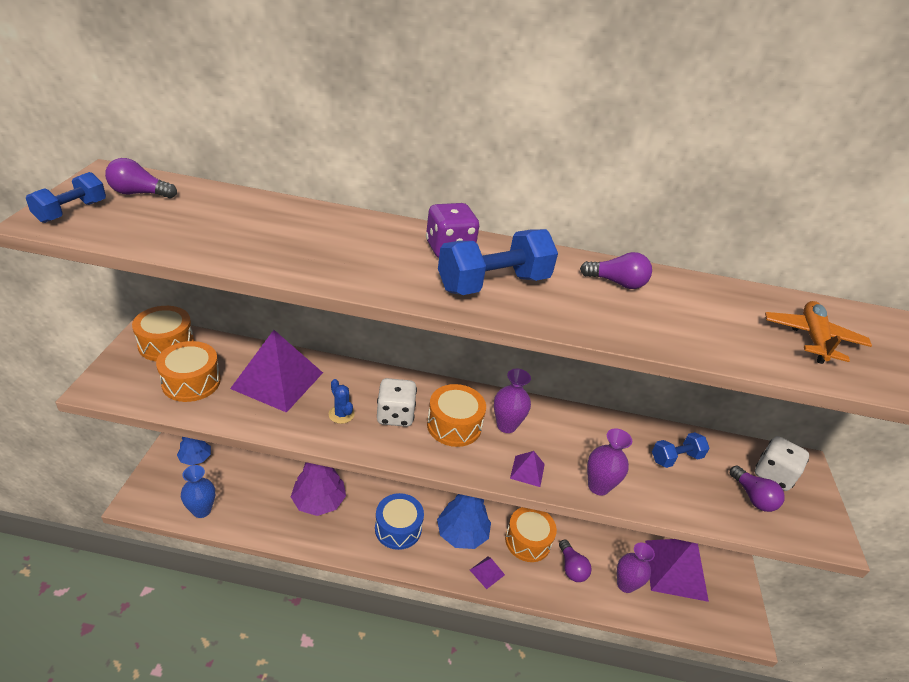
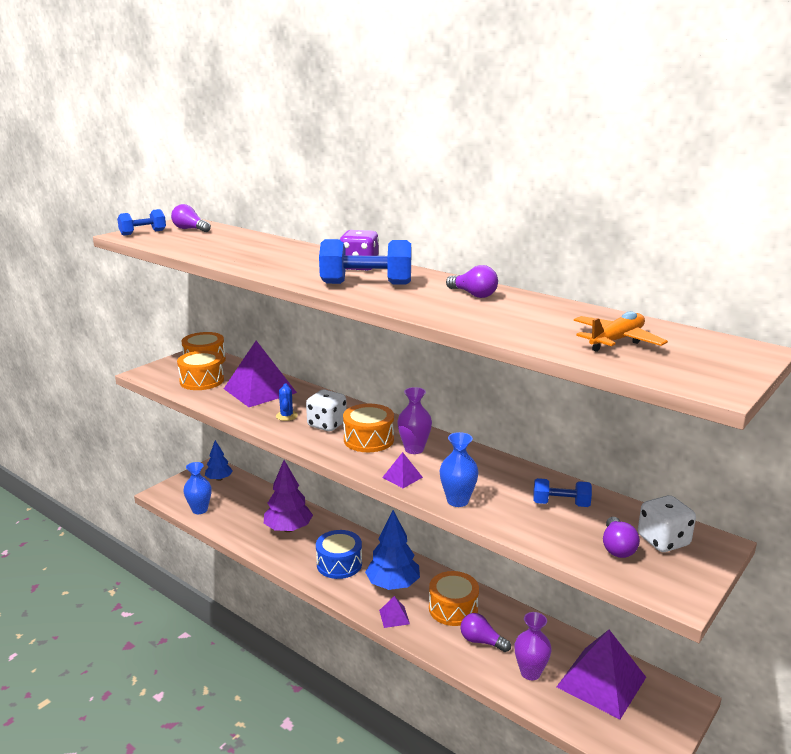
camera: 35 degrees right, 15 degrees down
purple light bulb [559,540,592,582] -> purple light bulb turned 105 degrees clockwise [460,613,511,652]
purple vase [587,428,632,496] -> blue vase [440,432,479,507]

